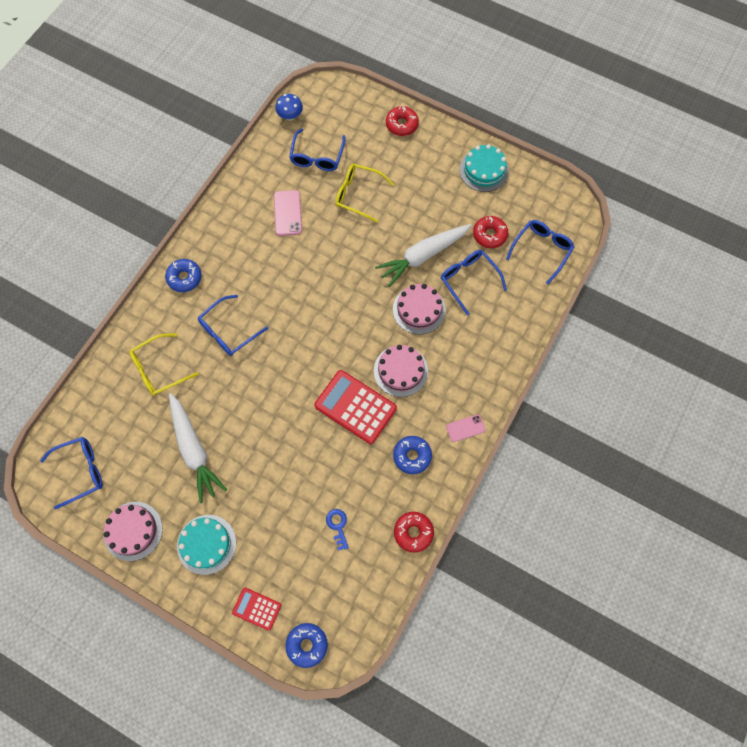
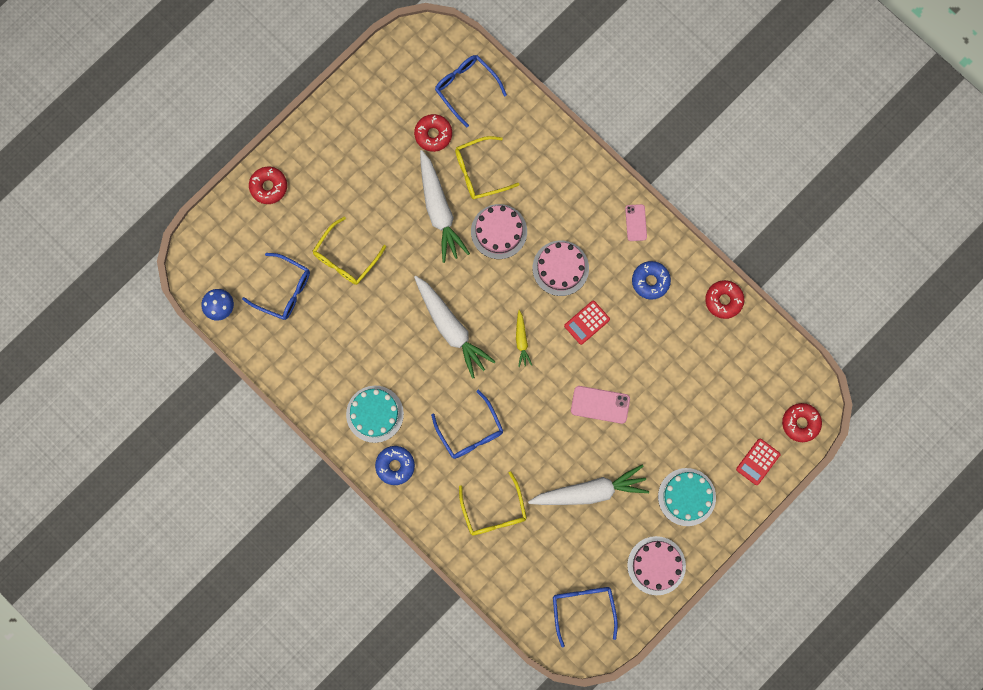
camera: 75 degrees left, 10 degrees up
pink phone [274,190,302,236] -> pink phone moved to [571,386,630,424]
blue donut [285,623,328,668] -> red donut [782,403,822,442]
red calculator [314,370,397,444] -> red calculator [564,301,610,345], size x0.55
blue key [326,509,349,551] -> none
blue glasses [441,250,507,316] -> yellow glasses [455,136,520,200]
turquoise cake [459,144,509,192] -> turquoise cake moved to [346,386,404,443]
none -> white carrot [414,276,496,379]
none -> yellow carrot [516,310,532,367]

